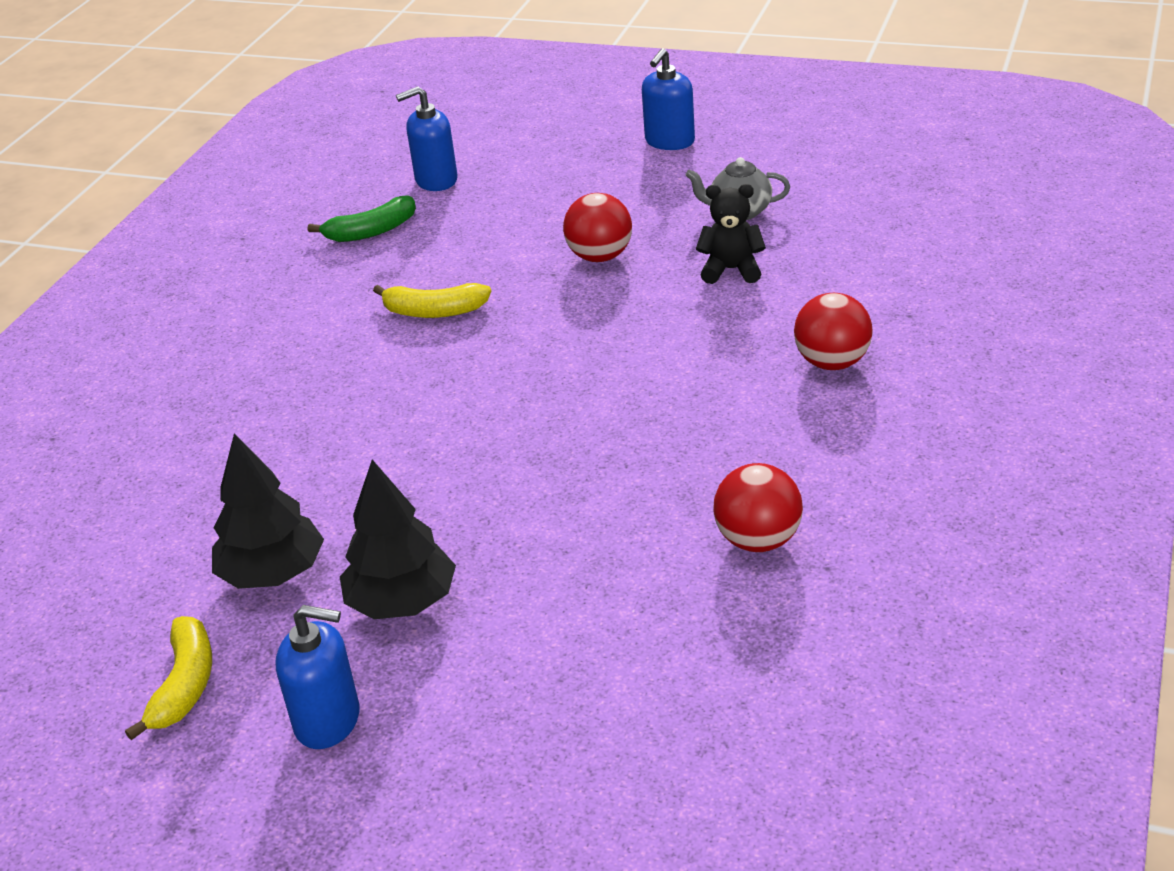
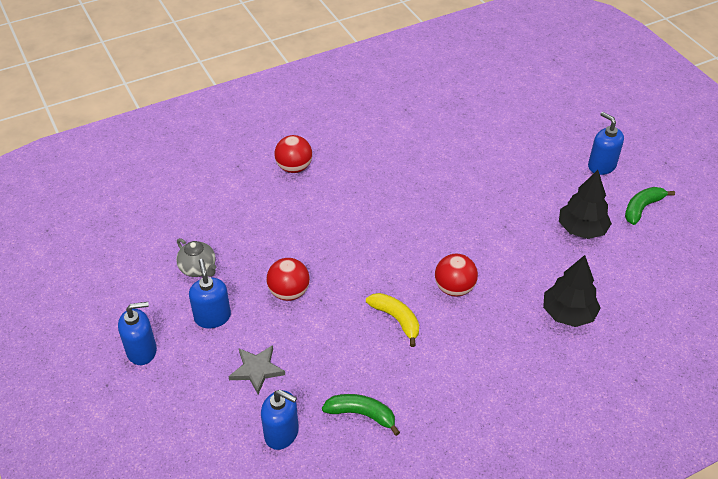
camera: 140 degrees left, 10 degrees up
yellow banana [125,616,212,740] -> green banana [625,187,675,225]
black tree [340,460,456,619] -> black tree moved to [543,255,600,327]
black teddy bear [696,184,766,284] -> none
red ball [713,463,803,552] -> red ball moved to [435,254,478,297]
none -> blue soap dispenser [189,259,231,328]
none -> grey star [228,345,285,394]

